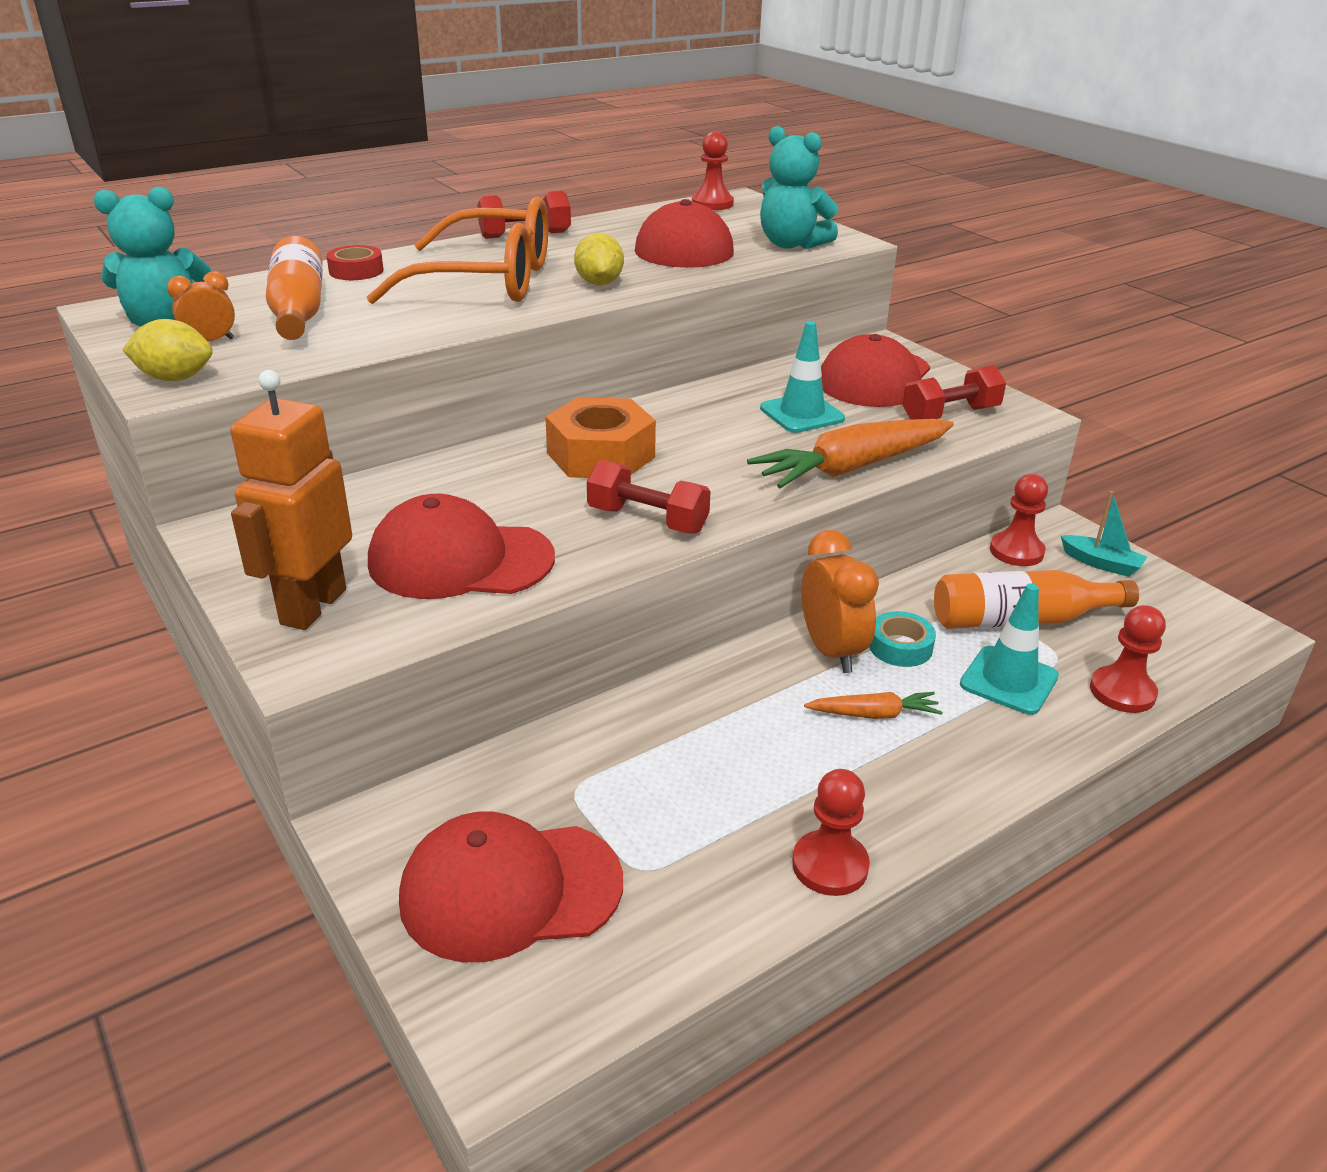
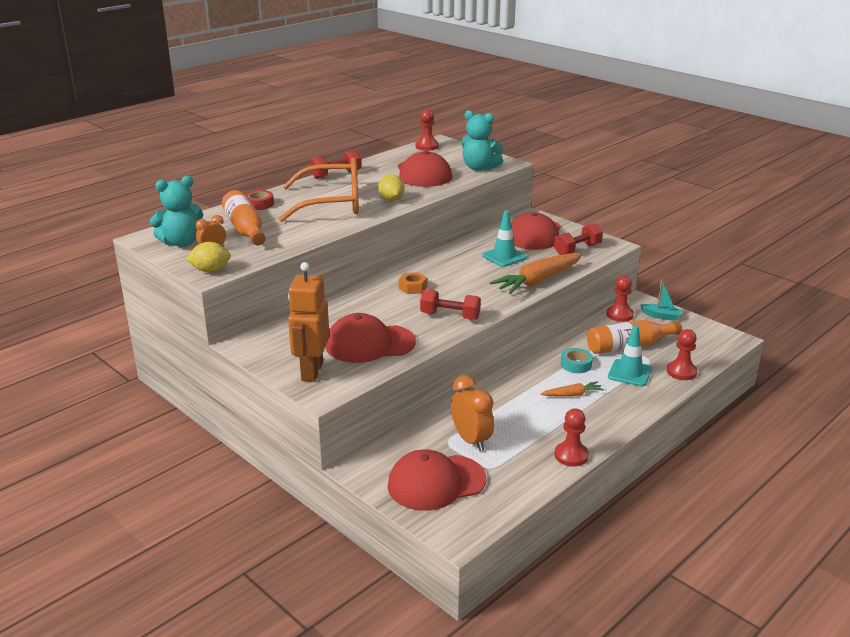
camera: 10 degrees left, 5 degrees down
orange nut [545,397,656,478] -> orange nut [399,272,427,294], size x0.52
orange clock [801,530,879,673] -> orange clock moved to [451,375,494,452]

